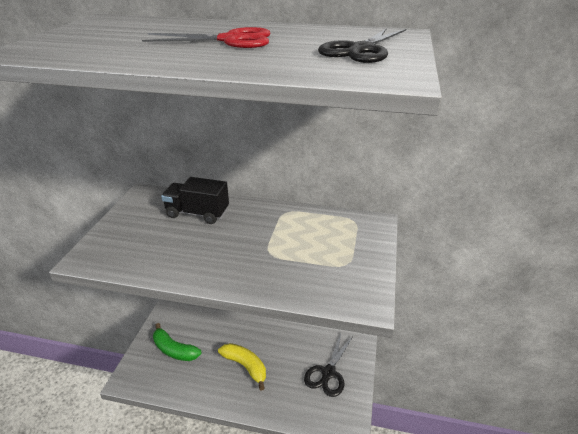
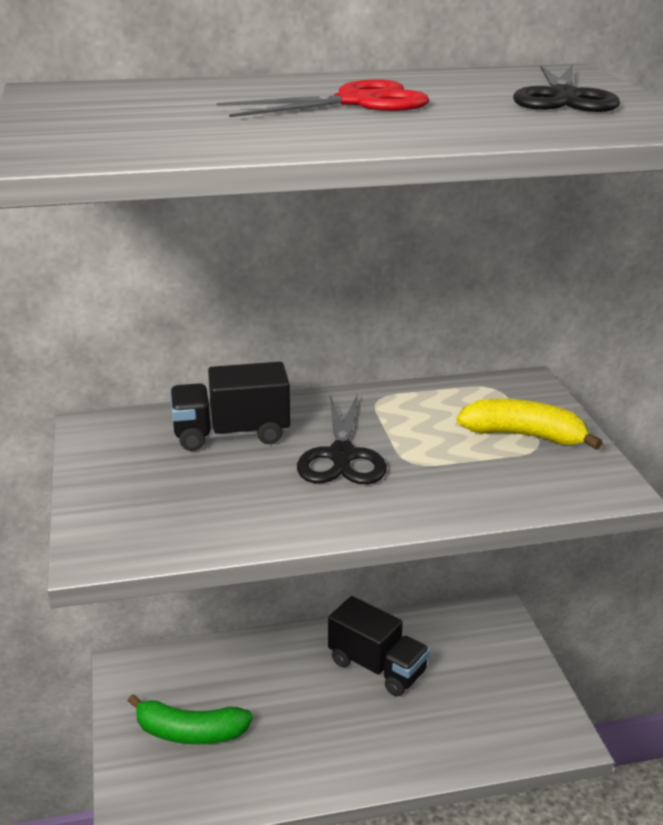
camera: 25 degrees left, 5 degrees down
yellow banana [218,343,266,390] -> yellow banana moved to [457,399,603,450]
black scissors [304,334,353,397] -> black scissors moved to [297,394,387,484]
none -> black truck [328,596,430,696]

